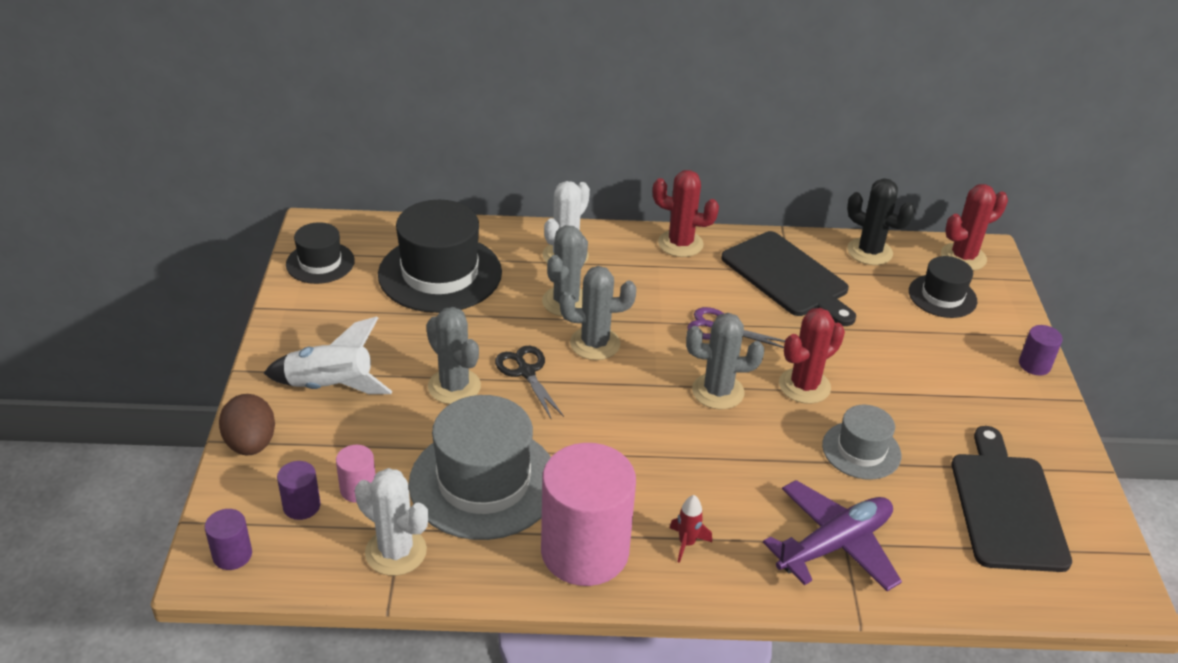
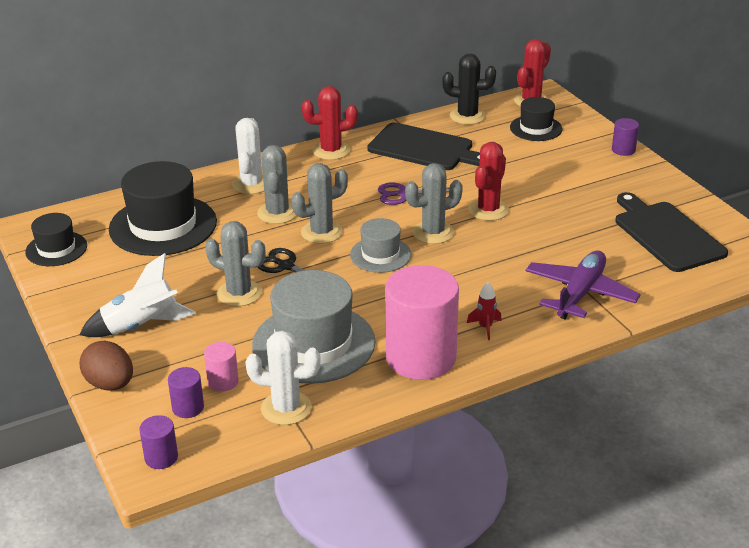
camera: 25 degrees left, 5 degrees down
grey hat [822,405,901,480] -> grey hat moved to [350,218,411,273]

